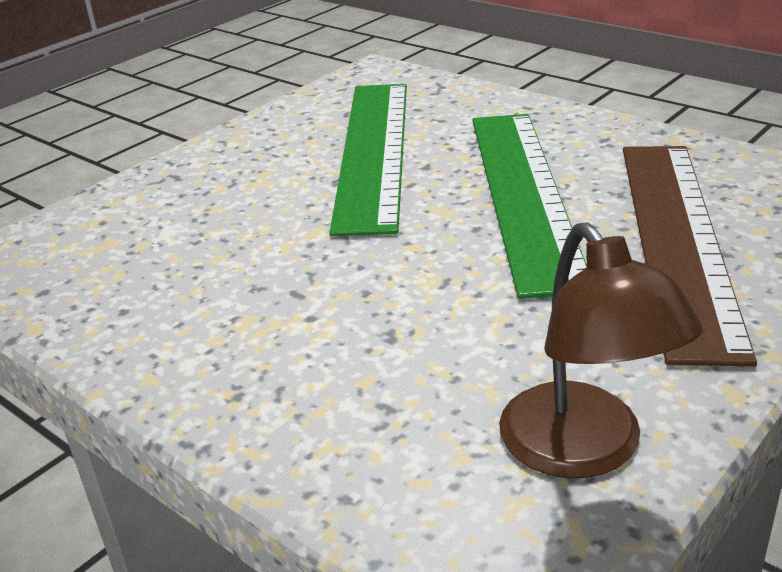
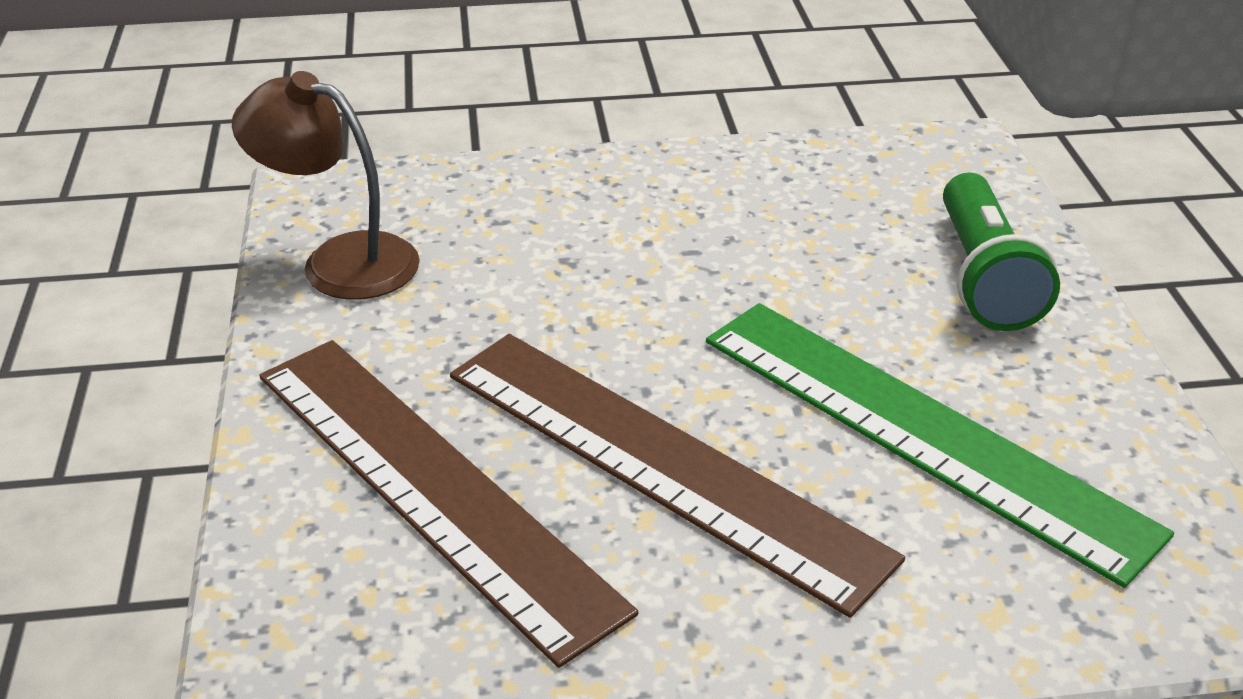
camera: 130 degrees right, 5 degrees up
green ruler [472,114,587,299] -> brown ruler [450,334,905,618]
none -> green flashlight [943,172,1060,331]

